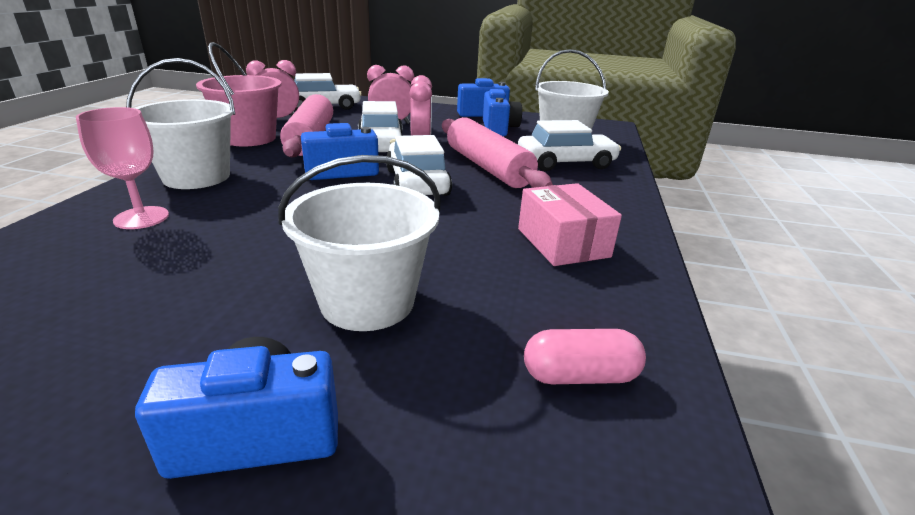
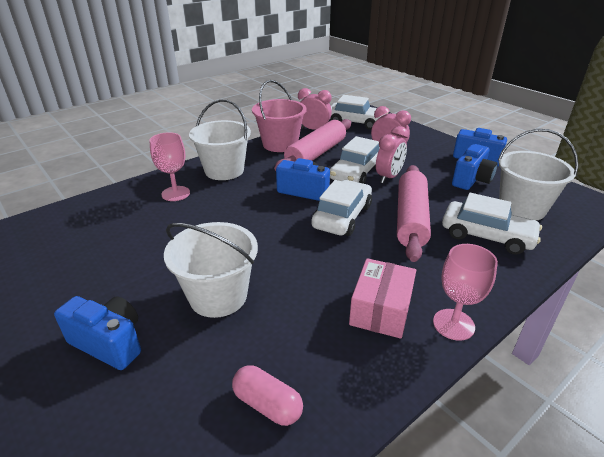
camera: 40 degrees right, 5 degrees up
none -> pink goblet [433,244,498,341]

